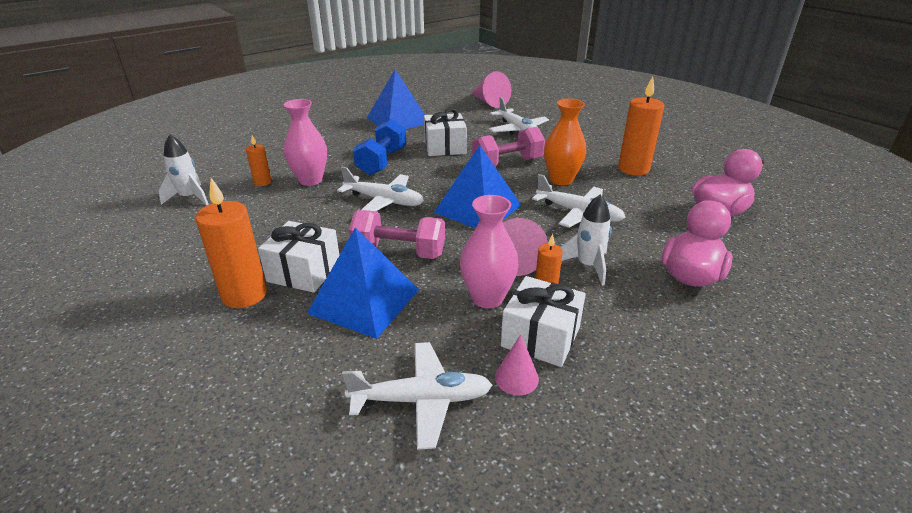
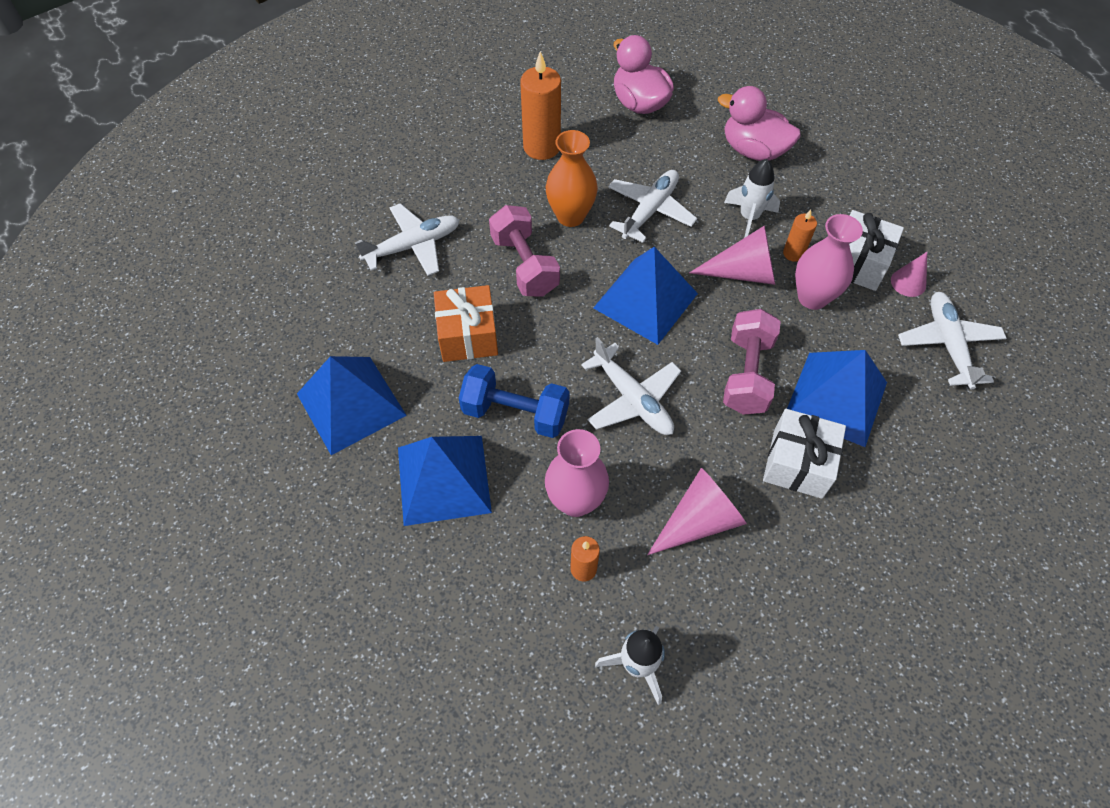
camera: 90 degrees left, 25 degrees up
orange candle [196,178,267,308] -> none
white plane [337,167,424,211] -> white plane turned 120 degrees clockwise [581,337,681,435]
white gift [424,108,467,156] -> orange gift [434,285,498,362]
pink cone [471,71,511,108] -> pink cone moved to [647,468,747,555]
none -> blue pyramid [398,436,492,526]

